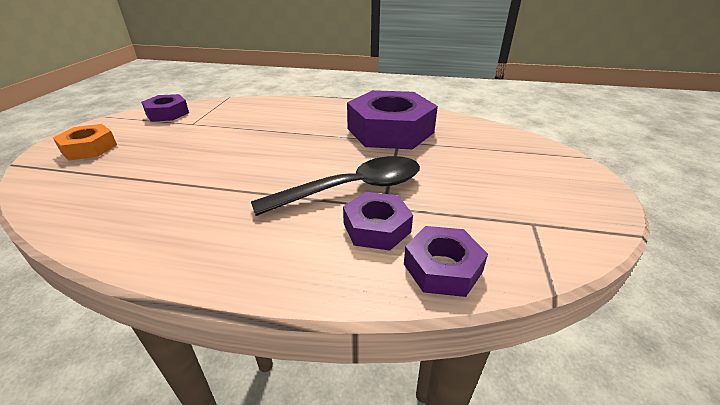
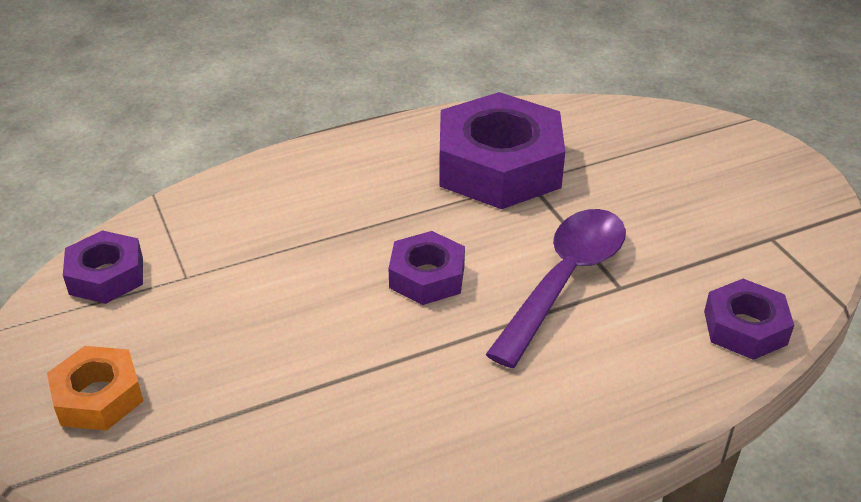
camera: 35 degrees left, 5 degrees up
black spoon [251,156,420,216] -> purple spoon [485,209,626,368]
purple nut [343,192,413,250] -> purple nut moved to [388,231,465,305]

